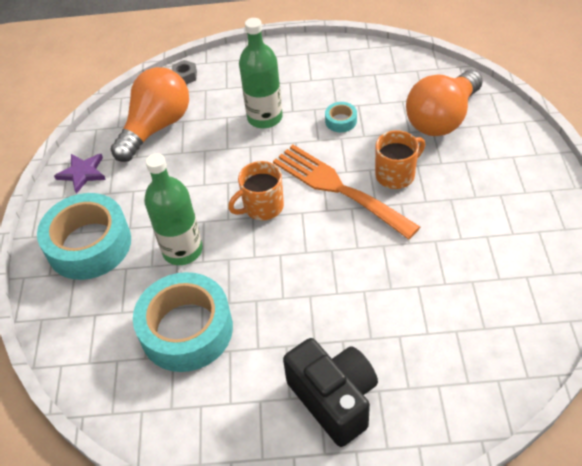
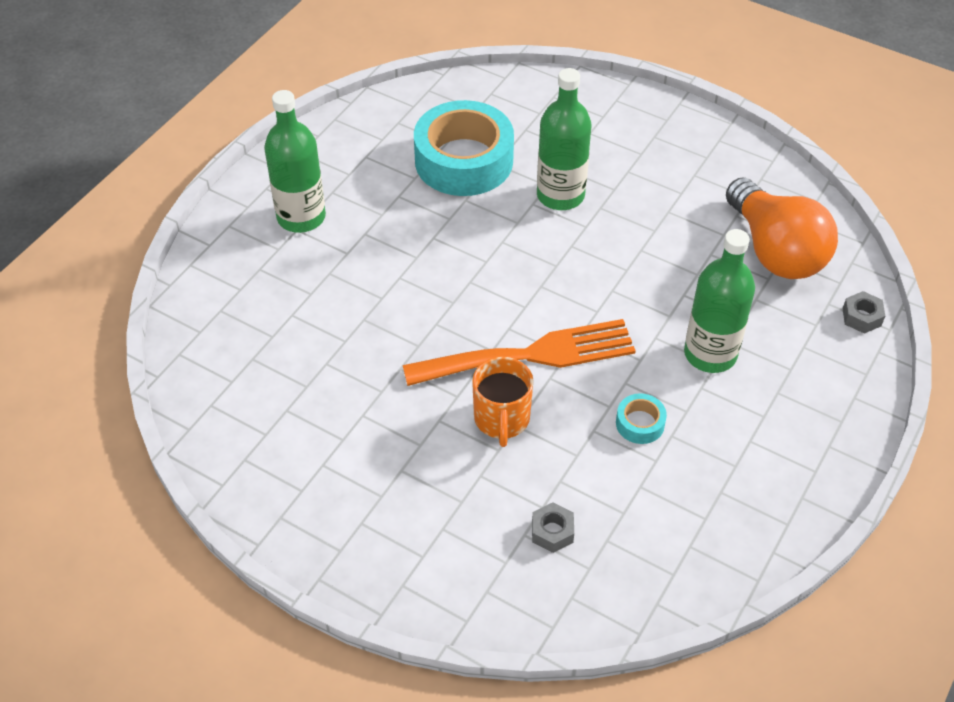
camera: 120 degrees right, 0 degrees up
turquoise tape [37,193,131,280] -> none
purple star [54,154,106,194] -> none
orange mug [228,161,284,220] -> none
black camera [283,338,378,447] -> green bottle [264,90,326,233]
orange light bulb [406,70,483,136] -> grey nut [532,502,574,553]

